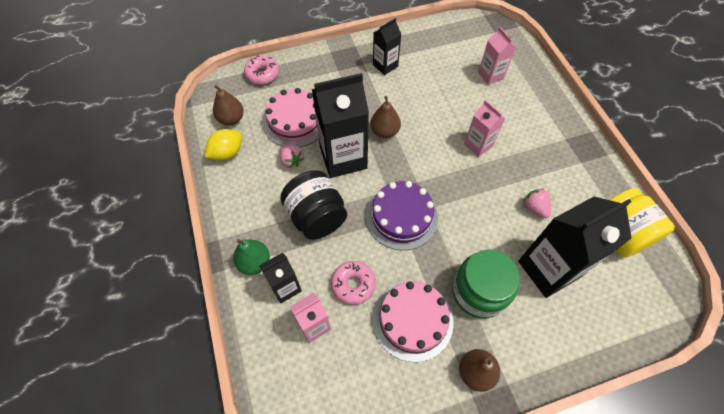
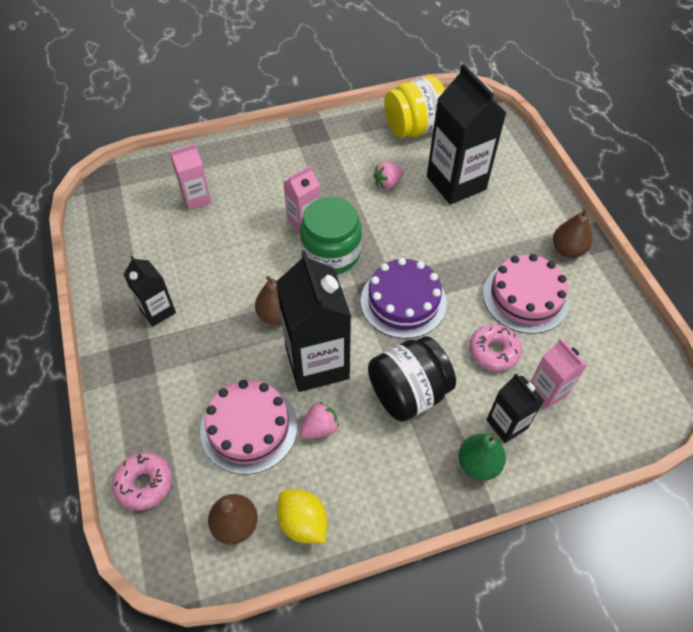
camera: 90 degrees left, 5 degrees down
green jar [452,249,520,318] -> green jar moved to [300,196,362,274]

